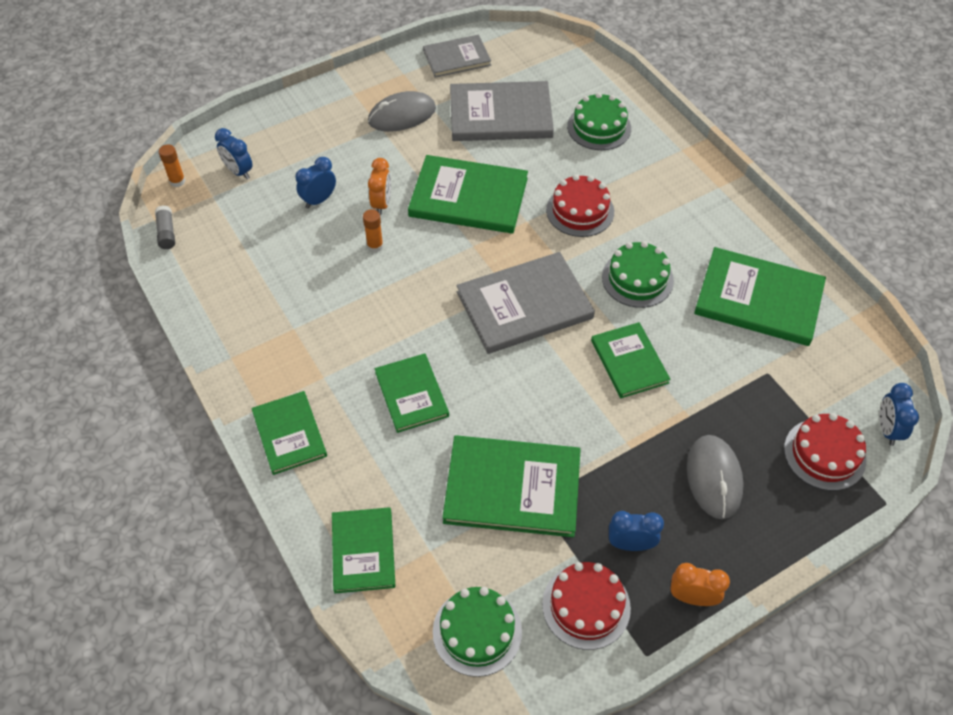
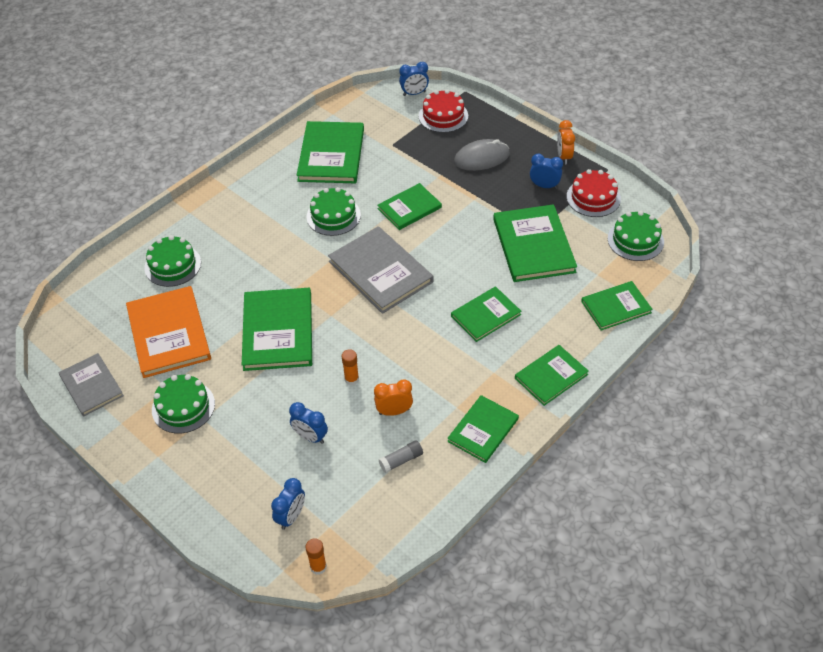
camera: 105 degrees left, 5 degrees down
grey glue stick [155,205,175,249] -> grey glue stick moved to [379,440,423,473]
grey mouse [368,91,436,131] -> green cake [152,374,215,434]
orange clock [368,158,391,215] -> orange clock moved to [374,380,413,416]
grey book [450,81,554,141] -> orange book [126,286,211,378]
red cake [546,174,614,237] -> none
blue clock [609,511,664,551] -> blue clock turned 120 degrees clockwise [530,153,563,189]
none -> green book [447,395,519,463]

